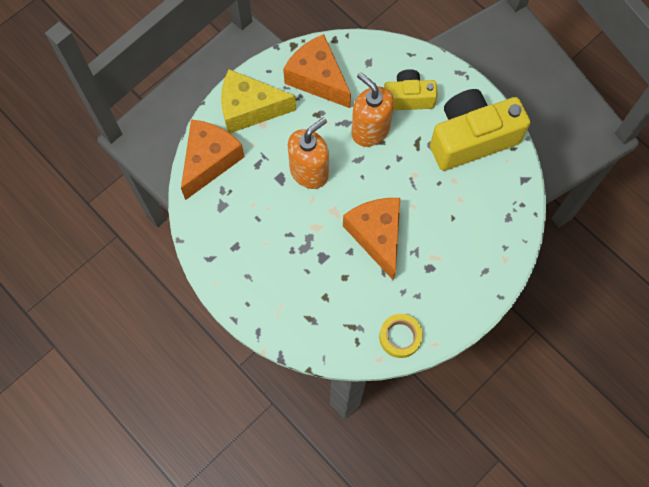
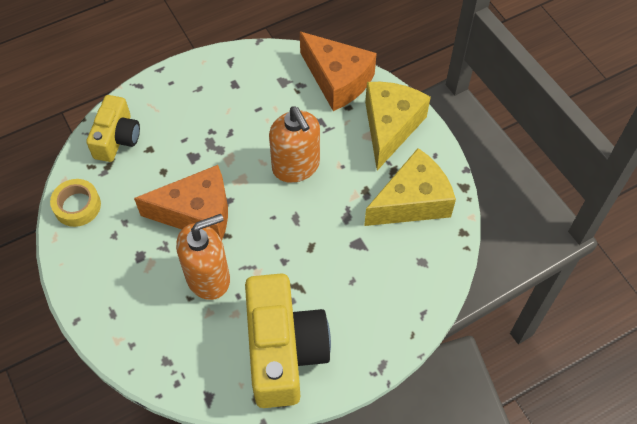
camera: 105 degrees right, 10 degrees down
orange cheese [283,34,351,108] -> yellow cheese [364,148,456,226]
orange soap dispenser [351,72,394,147] -> orange soap dispenser moved to [176,214,230,300]
yellow camera [384,69,438,110] -> yellow camera moved to [86,95,140,162]

